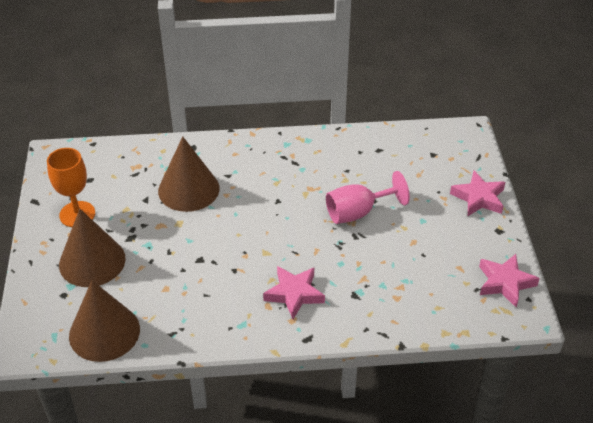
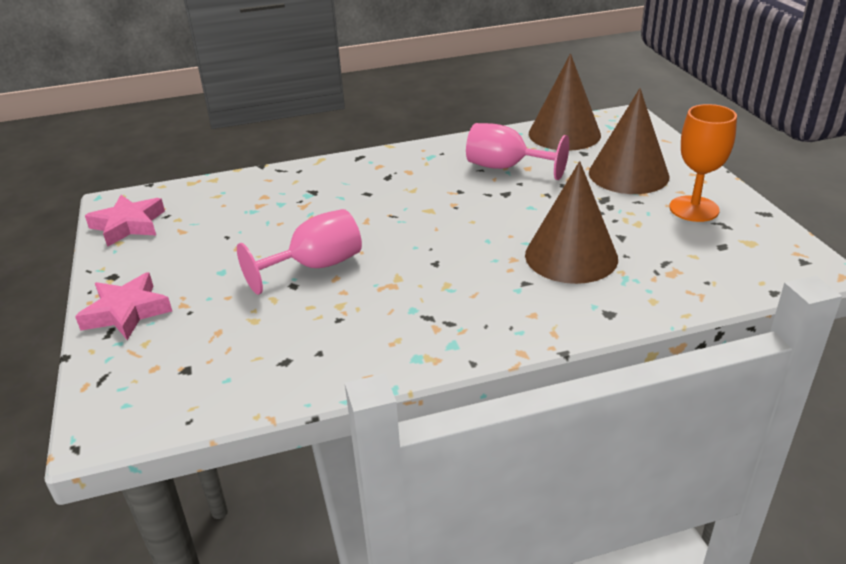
camera: 170 degrees right, 10 degrees down
pink star [263,266,325,319] -> none
none -> pink goblet [466,123,569,180]

